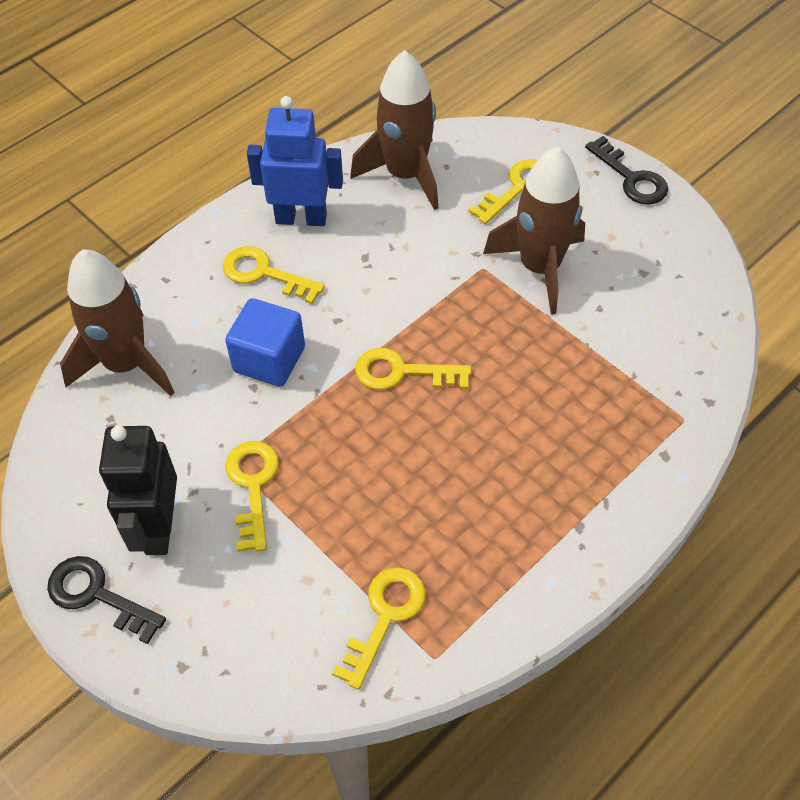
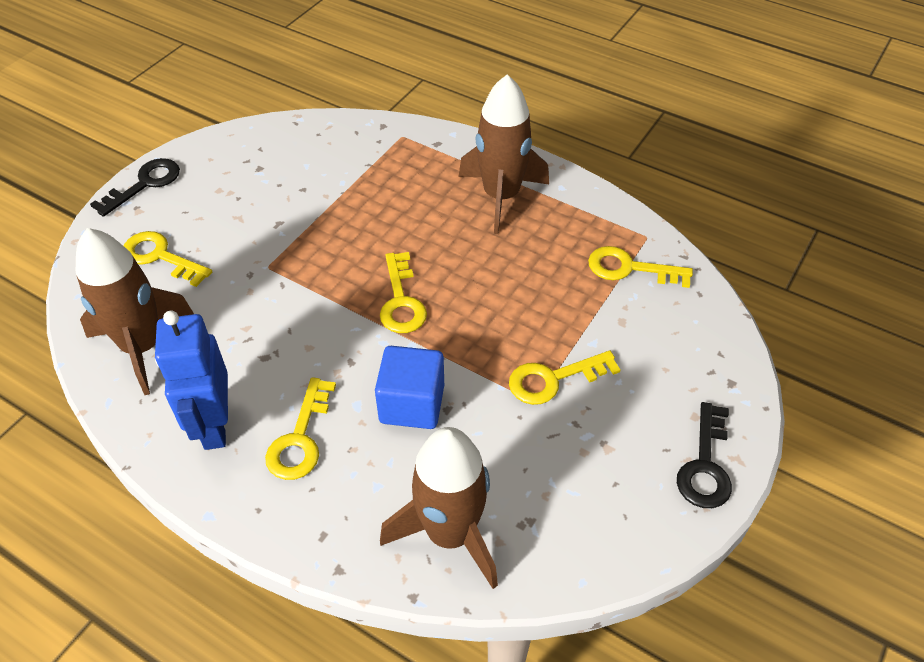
camera: 105 degrees left, 5 degrees down
black robot [99,426,177,555] -> none
brown rocket [483,147,585,315] -> brown rocket moved to [459,74,549,234]

